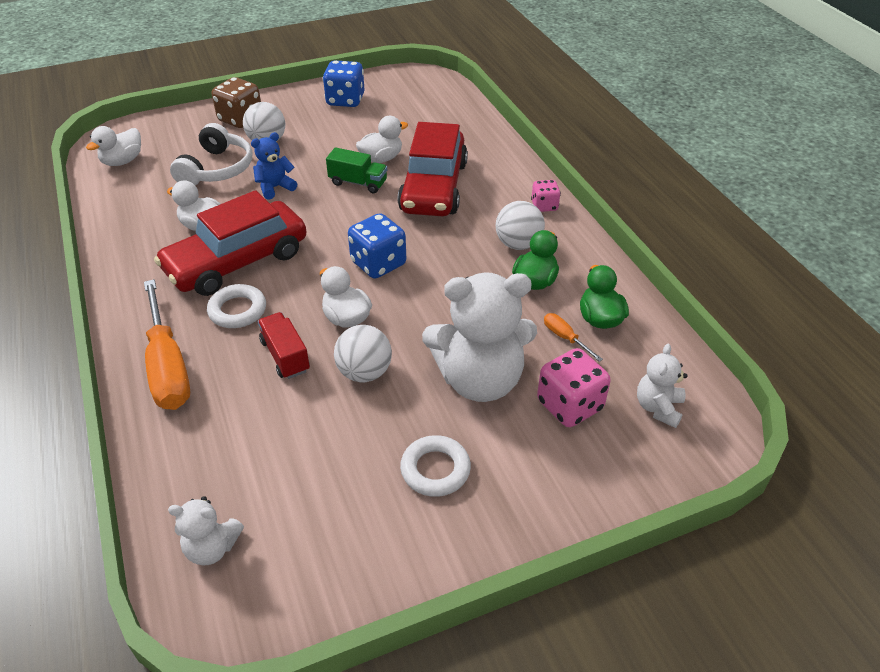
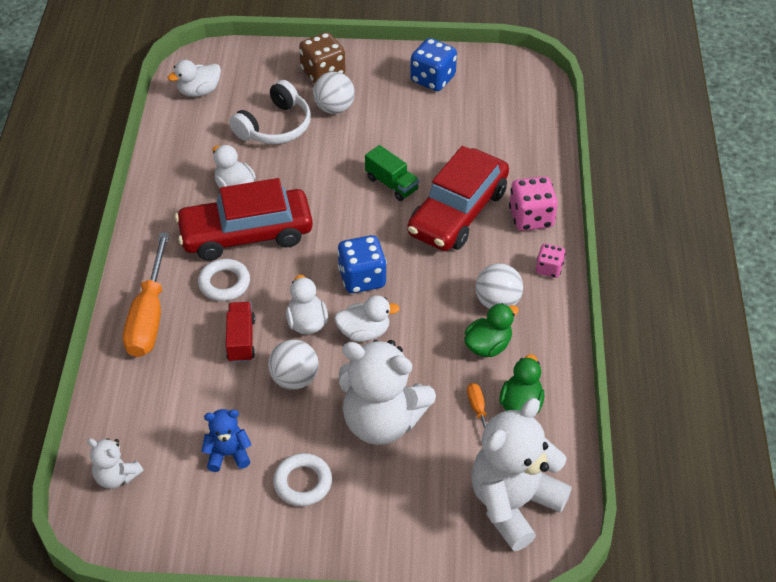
camera: 25 degrees right, 5 degrees up
blue teddy bear [251,132,297,200] -> blue teddy bear moved to [201,409,251,472]
white duck [356,116,408,163] -> white duck moved to [334,295,400,342]
pink dice [537,348,611,427] -> pink dice moved to [509,176,558,231]
white teddy bear [637,344,687,428] -> white teddy bear [471,398,572,551], size x2.06

